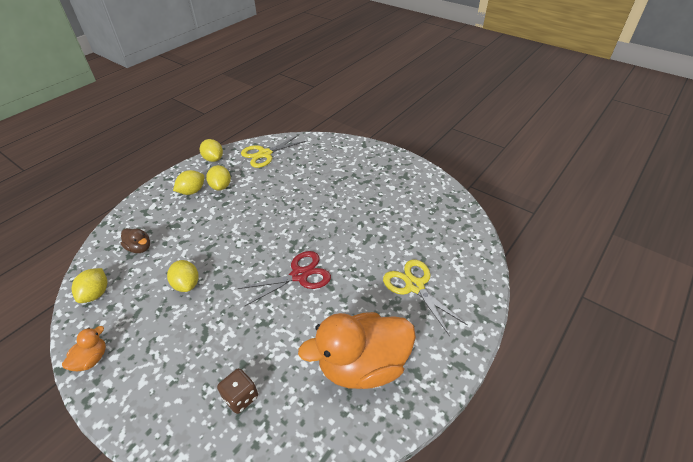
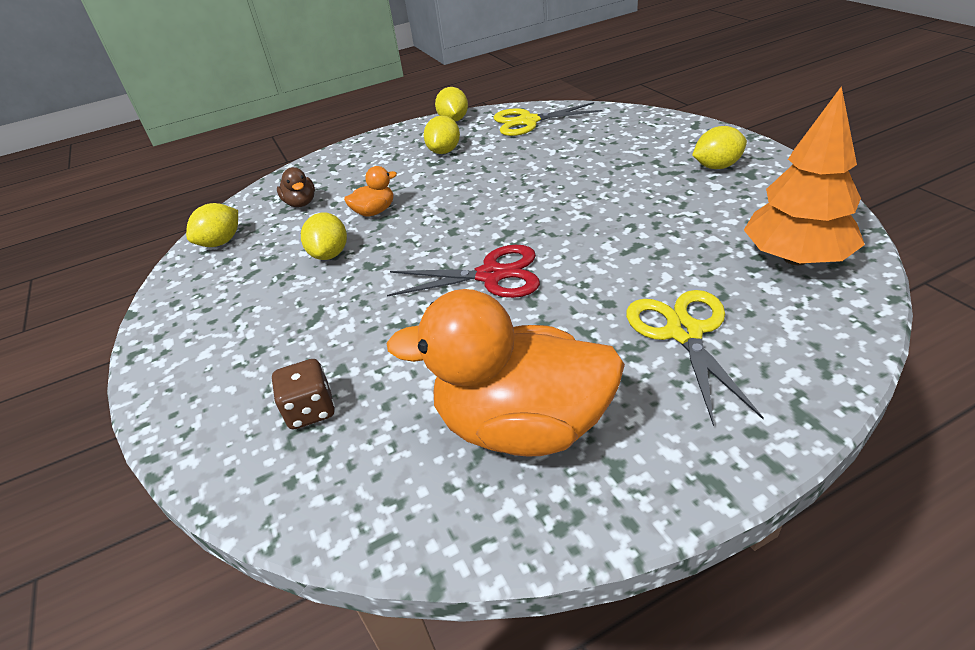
camera: 30 degrees right, 5 degrees down
orange duck [62,326,106,371] -> orange duck moved to [344,166,397,217]
yellow lemon [173,170,204,195] -> yellow lemon moved to [692,126,747,169]
none -> orange tree [744,86,865,265]

